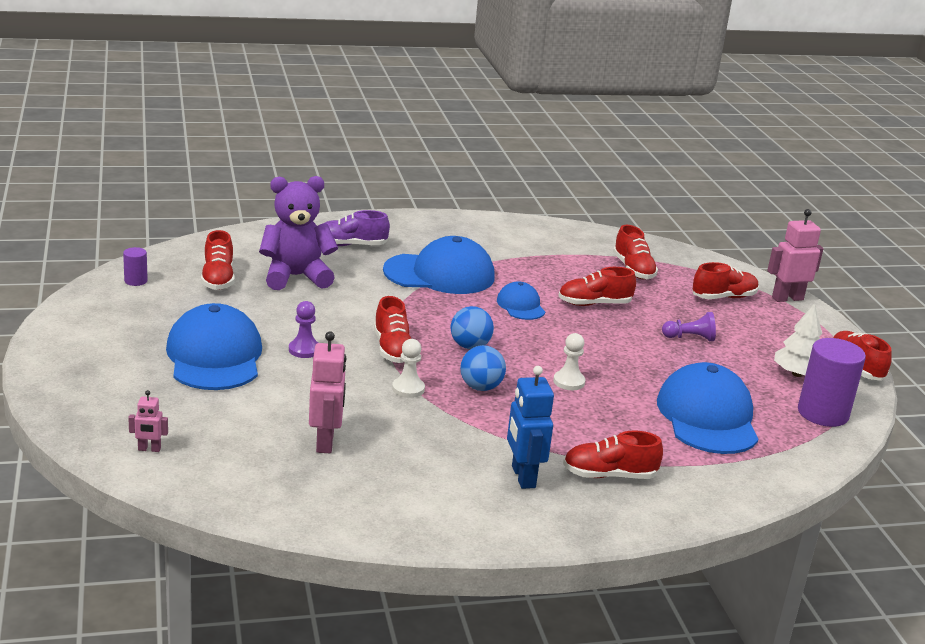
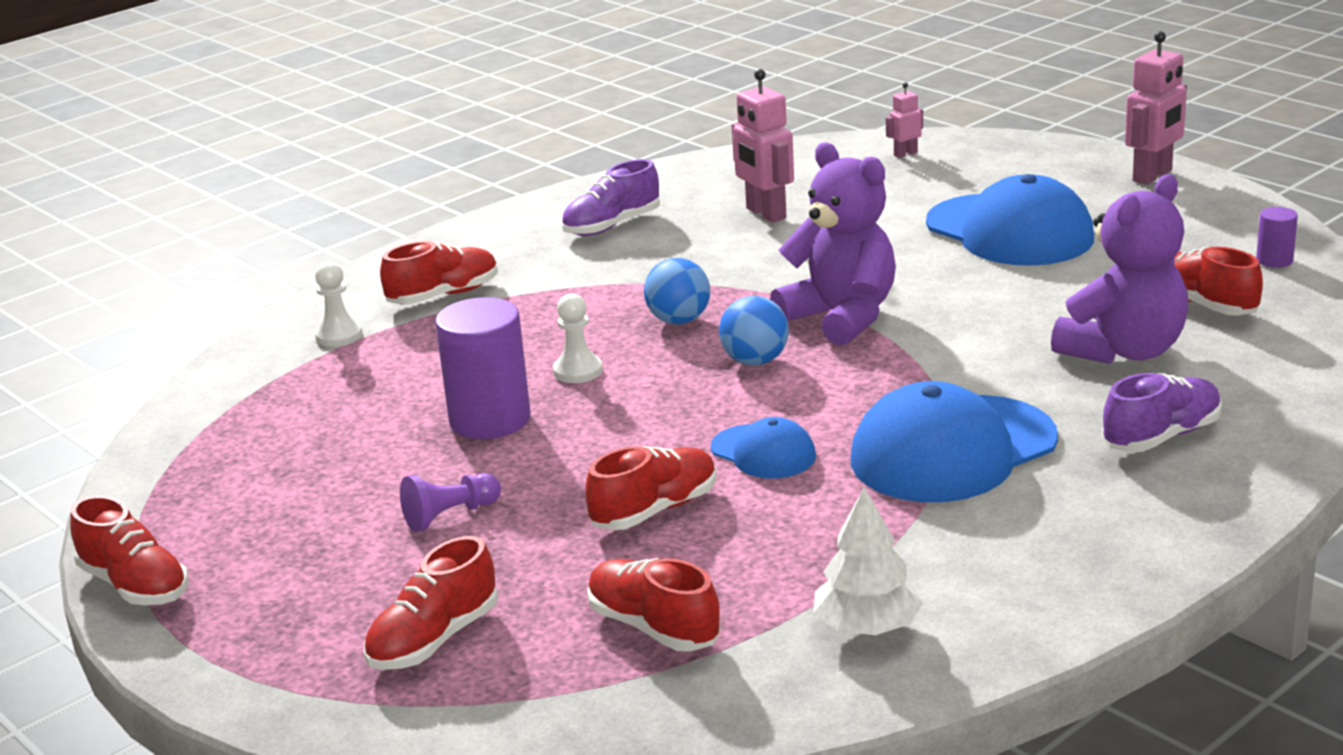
camera: 155 degrees right, 0 degrees up
purple pawn [289,301,318,358] -> none
red shoe [374,296,412,363] -> purple teddy bear [770,142,896,346]
white pawn [392,339,425,398] -> white pawn moved to [315,262,363,347]
blue robot [507,366,554,489] -> none
blue cap [657,362,758,454] -> none
pink robot [767,209,824,302] -> pink robot moved to [1125,31,1187,185]
white tree [774,303,822,377] -> white tree moved to [813,487,923,635]
purple cylinder [798,338,866,427] -> purple cylinder moved to [435,297,531,439]
none -> purple shoe [561,159,660,236]

